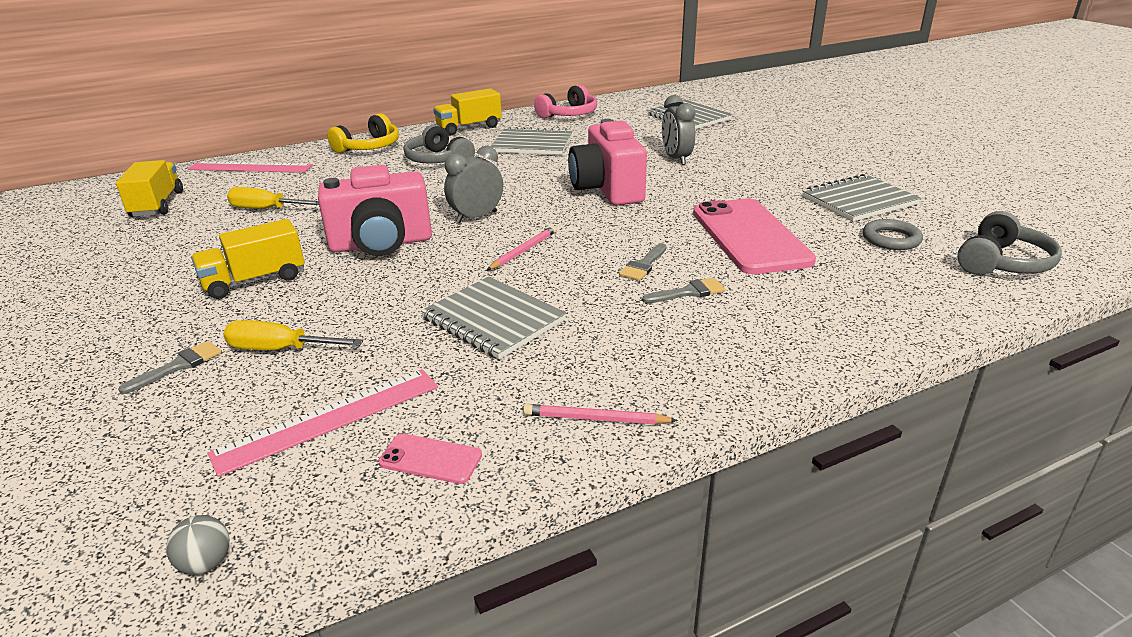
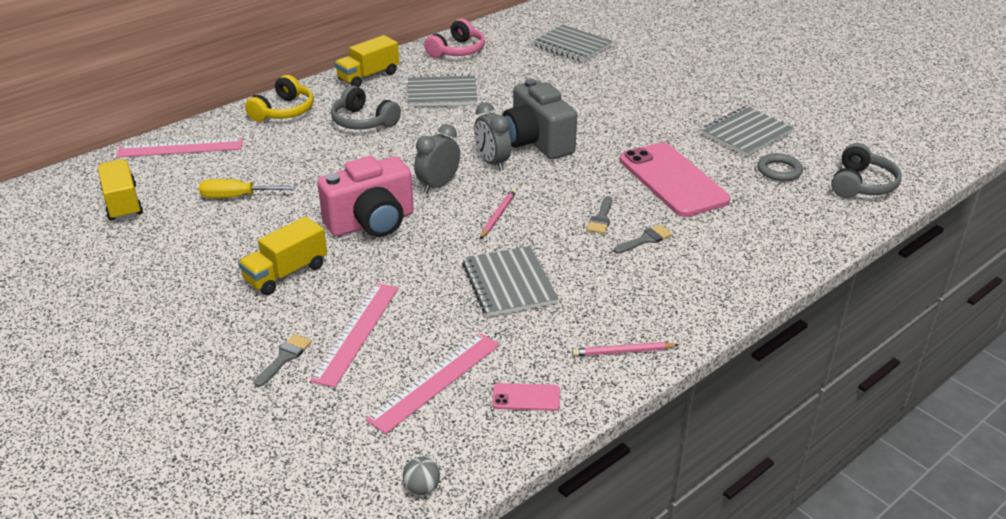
camera: 15 degrees left, 5 degrees up
yellow screwdriver [223,320,363,350] -> pink ruler [310,283,398,387]
grey notebook [421,277,566,359] -> grey notebook turned 45 degrees clockwise [462,246,559,317]
pink camera [568,119,647,205] -> grey camera [502,79,577,159]
grey clock [662,95,696,165] -> grey clock moved to [474,103,511,171]

